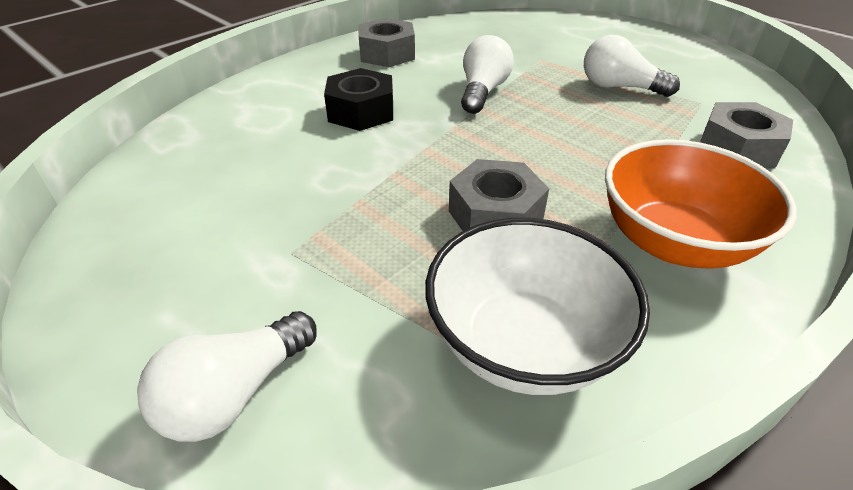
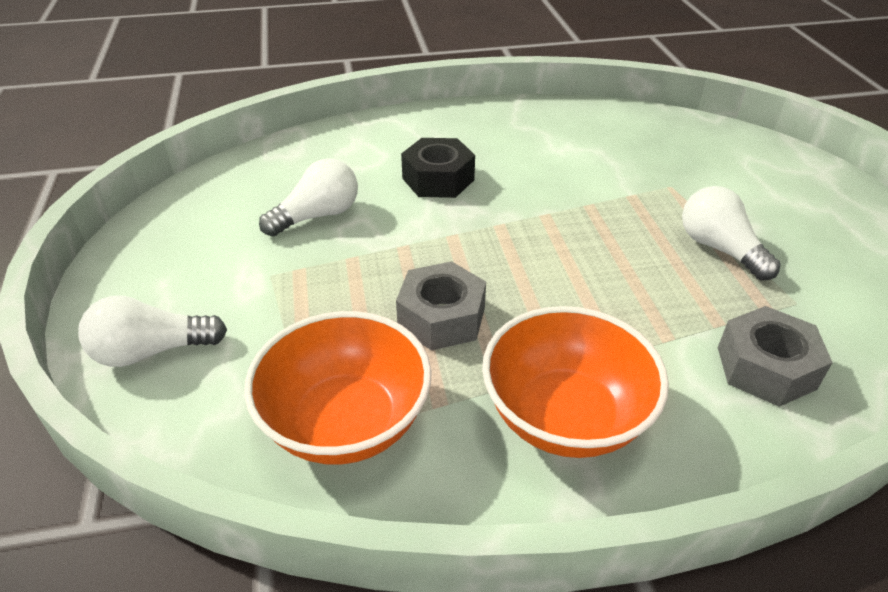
camera: 35 degrees right, 0 degrees up
grey nut [358,18,415,67] -> none
white bowl [425,218,650,395] -> orange bowl [244,311,432,465]
white light bulb [461,35,514,114] -> white light bulb moved to [259,158,358,236]

